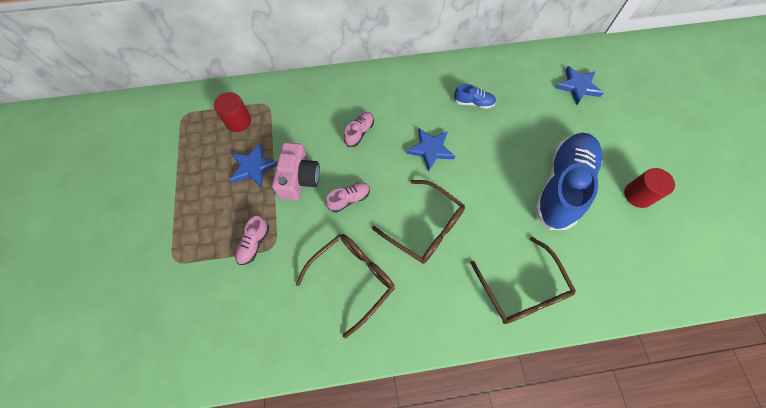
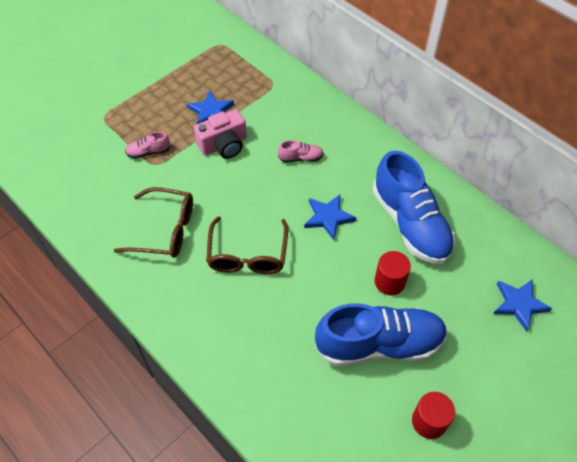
camera: 55 degrees right, 10 degrees down
red cylinder [214,92,251,132] -> red cylinder moved to [375,251,411,295]
pink shoe [325,182,370,212] -> none
blue shoe [454,84,496,109] -> blue shoe [373,151,455,264], size x2.41
brown glasses [471,237,576,324] -> none

